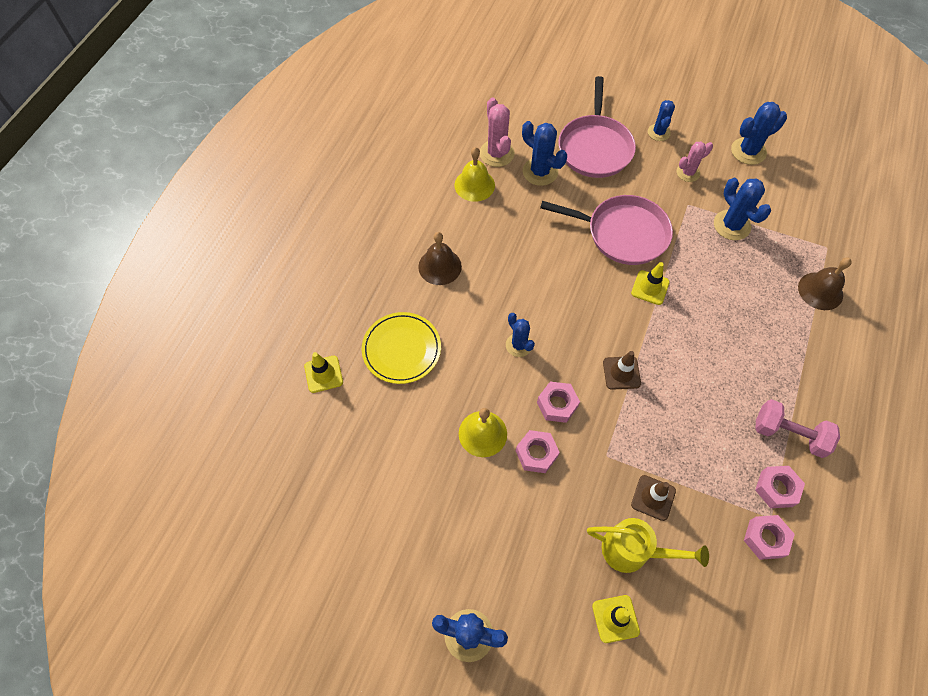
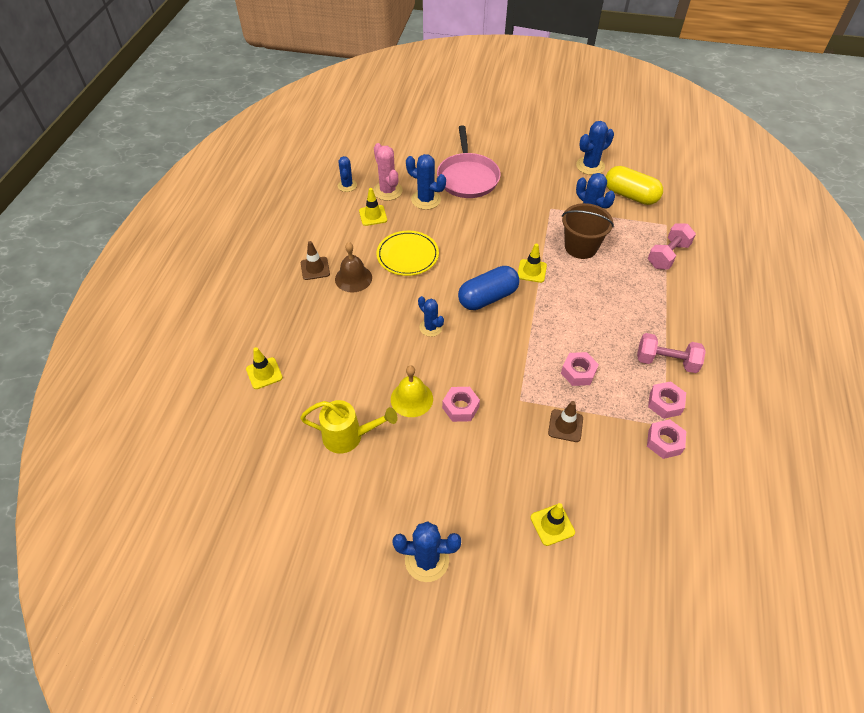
camera: 10 degrees left, 10 degrees down
yellow plate [362,312,441,384] -> yellow plate moved to [377,231,439,276]
yellow bell [454,147,495,202] -> yellow traffic cone [359,188,387,226]
pink nut [537,382,580,423] -> pink nut moved to [561,352,599,386]
pink pan [540,195,673,265] -> none
yellow watering can [587,518,709,573] -> yellow watering can moved to [300,400,398,454]
brown traffic cone [603,351,641,390] -> brown traffic cone moved to [301,241,330,280]
blue cactus [648,100,675,141] -> blue cactus moved to [338,156,357,192]
pink cactus [677,141,713,182] -> none
brown bell [798,258,852,310] -> pink dumbbell [648,223,696,270]
none -> blue capsule [458,266,520,310]
none -> brown bucket [562,203,614,259]
none -> yellow capsule [606,166,663,205]

